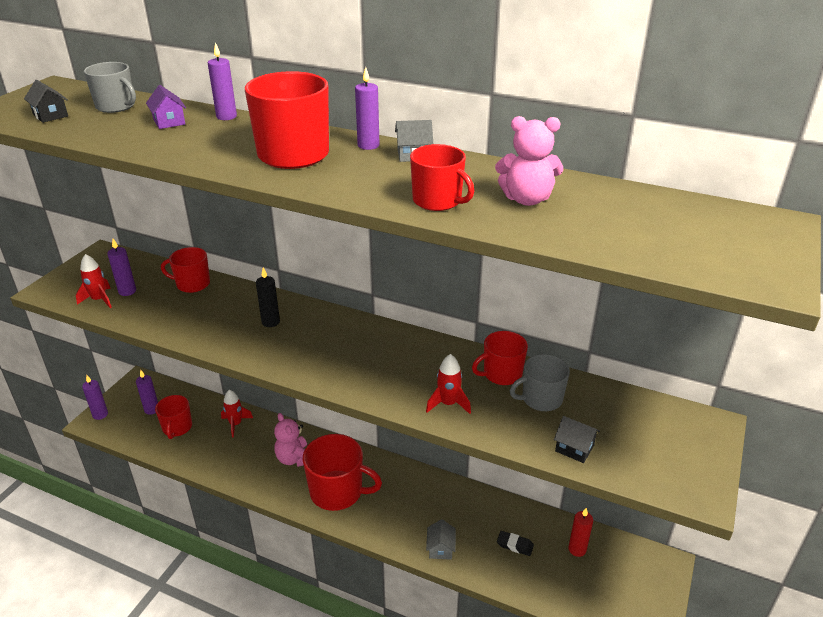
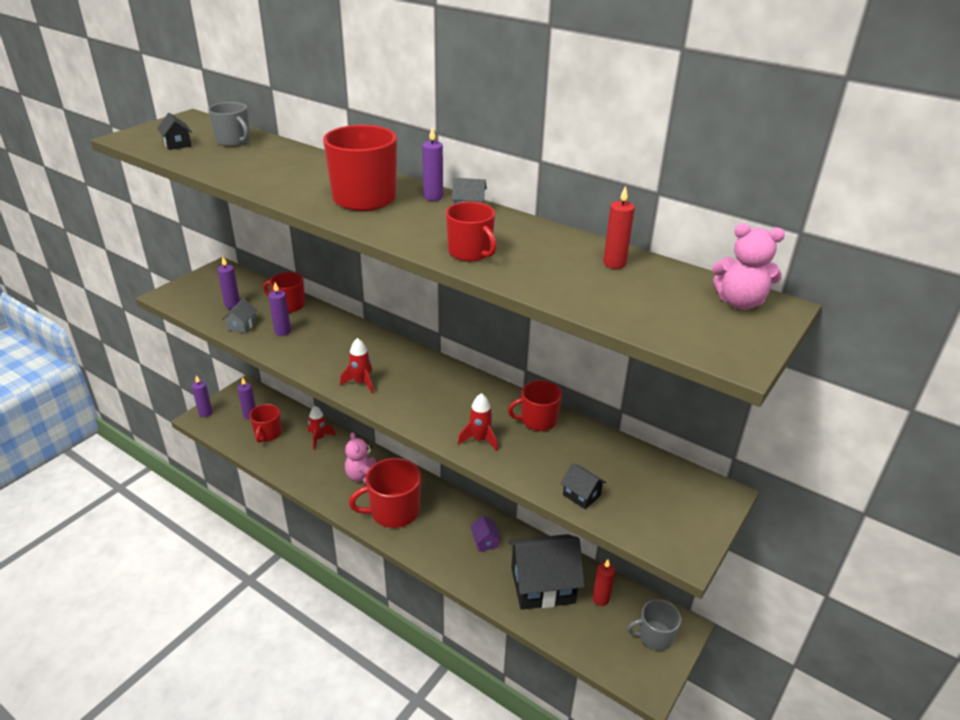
camera: 10 degrees right, 0 degrees up
red rocket [76,254,112,308] -> red rocket moved to [340,338,374,394]
purple house [146,85,186,129] -> purple house moved to [470,515,501,552]
purple candle [208,42,237,120] -> purple candle moved to [269,282,291,336]
black candle [256,267,280,327] -> none
red mug [303,434,382,511] -> red mug turned 135 degrees clockwise [349,458,421,528]
grey house [426,519,456,560] -> grey house moved to [222,298,257,333]
pink teddy bear [495,116,563,206] -> pink teddy bear moved to [712,223,785,309]
black eraser [497,531,534,556] -> black house [508,534,585,610]
grey mug [510,354,570,411] -> grey mug moved to [627,599,681,651]
none -> red candle [603,186,635,269]

